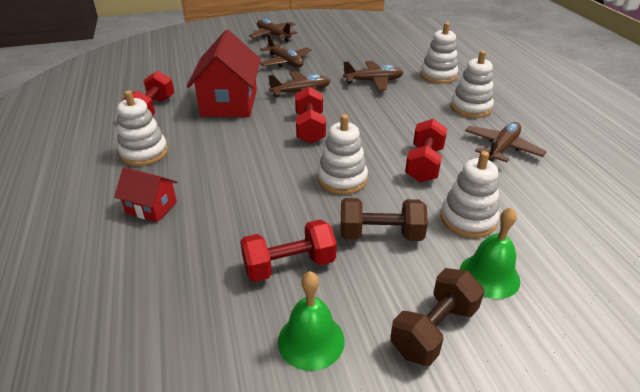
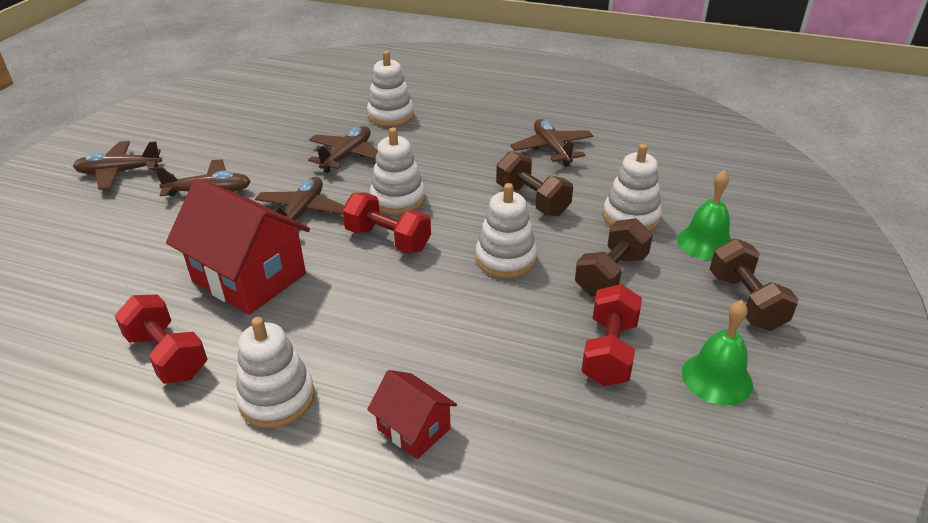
camera: 55 degrees left, 0 degrees up
red house [114,167,177,222] -> red house turned 75 degrees clockwise [367,370,457,459]
red dumbbell [405,119,447,182] -> brown dumbbell [496,151,573,216]
white stacking toy [450,51,494,118] -> white stacking toy moved to [370,128,425,215]

